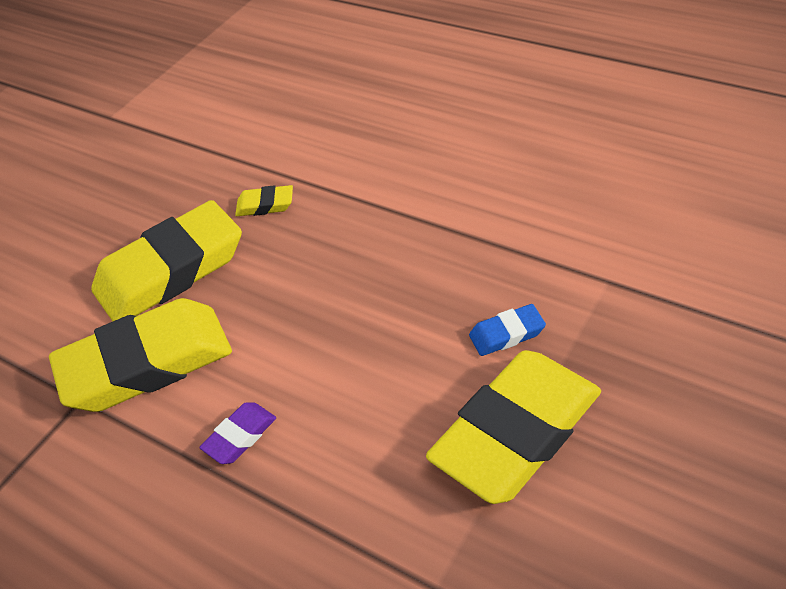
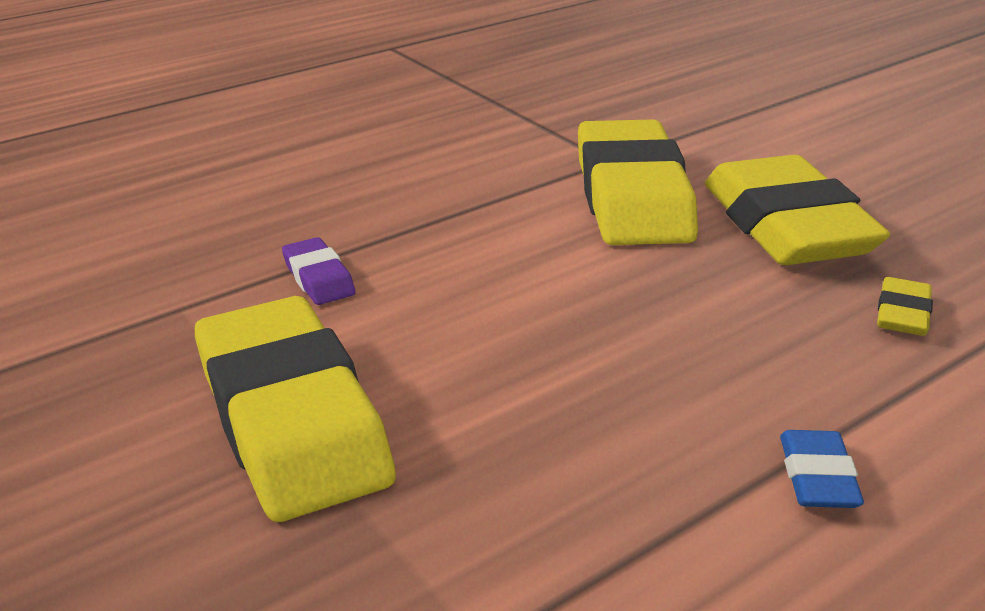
camera: 105 degrees right, 15 degrees down
purple eraser [199,402,276,464] -> purple eraser moved to [282,237,356,305]
blue eraser [469,304,546,356] -> blue eraser moved to [780,430,864,508]

